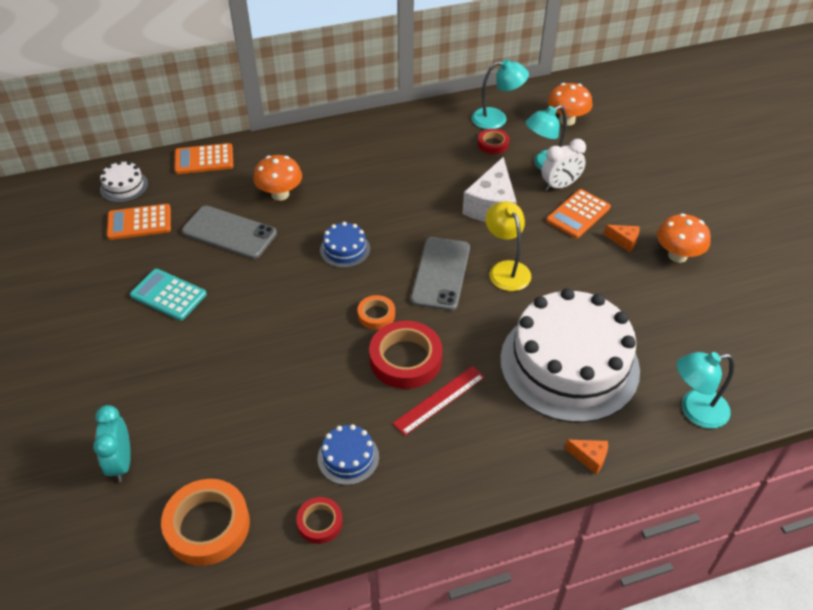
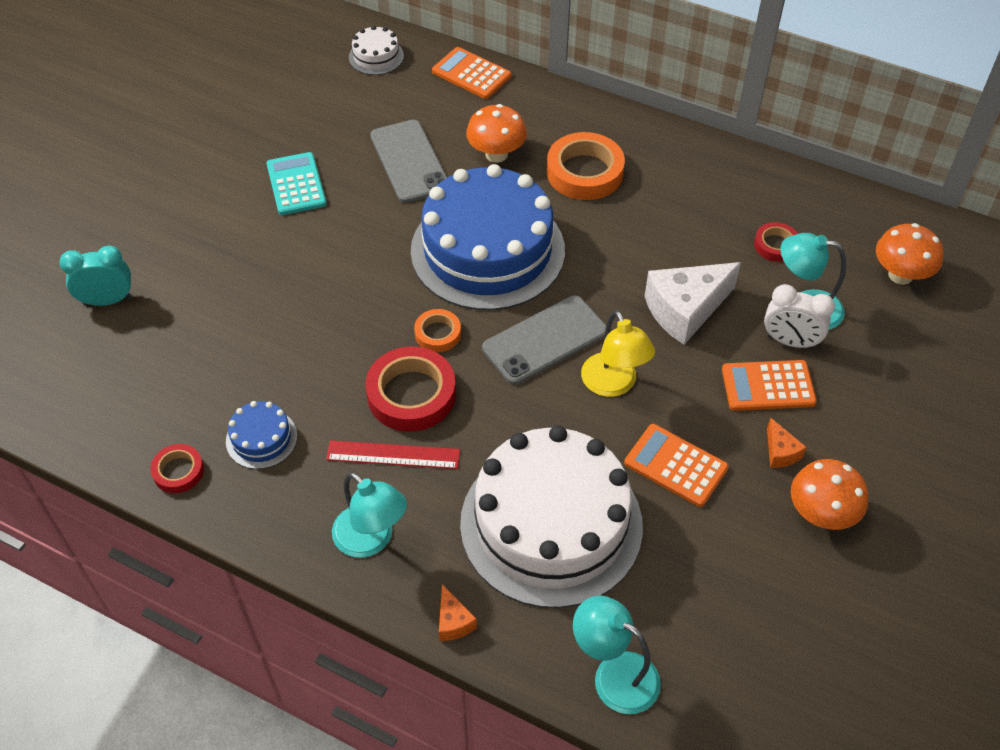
camera: 45 degrees right, 5 degrees up
turquoise clock [93,405,131,482] -> turquoise clock turned 45 degrees clockwise [59,246,132,306]
orange calculator [107,204,171,240] -> orange calculator moved to [624,424,729,507]
orange tape [161,479,250,566] -> orange tape moved to [547,132,625,200]
blue cake [320,222,370,268] -> blue cake [411,164,565,310], size x2.44
turquoise lamp [472,59,529,129] -> turquoise lamp moved to [332,472,407,558]
yellow lamp [485,201,531,291] -> yellow lamp turned 135 degrees clockwise [581,310,655,397]

